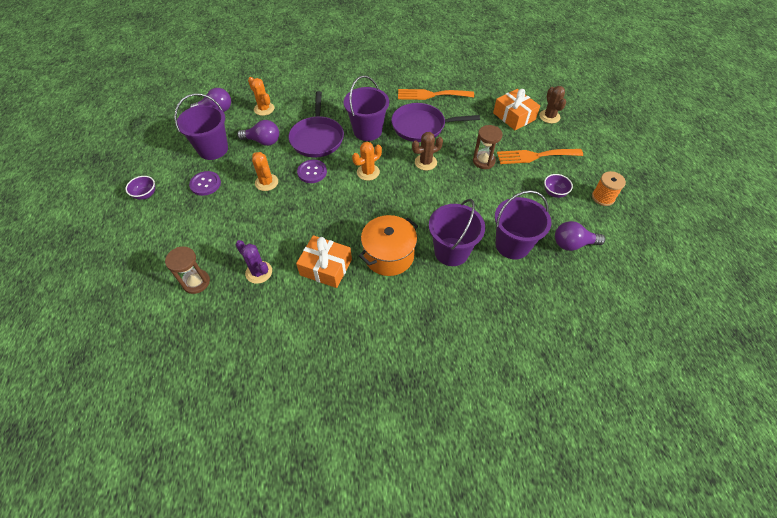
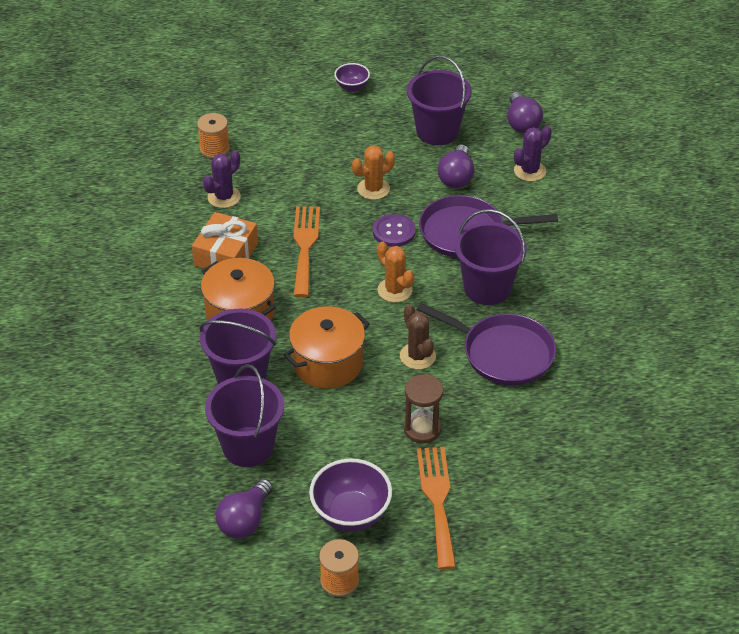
camera: 90 degrees right, 10 degrees down
brown hourglass [165,246,210,294] -> orange spool [197,113,230,159]
purple button [189,171,221,196] -> none
orange cactus [248,77,274,116] -> purple cactus [514,126,552,182]
purple pan [391,103,480,142] -> purple pan turned 120 degrees clockwise [416,303,556,386]
orange fork [398,89,474,100] -> orange fork moved to [293,206,320,297]
orange gift [493,89,540,130] -> none
brown cactus [539,86,566,123] -> none
purple bowl [544,174,573,198] -> purple bowl [309,458,392,532], size x1.77
purple light bulb [555,221,605,251] -> purple light bulb turned 150 degrees counterclockwise [216,479,273,538]
none -> orange pot [284,306,370,389]

